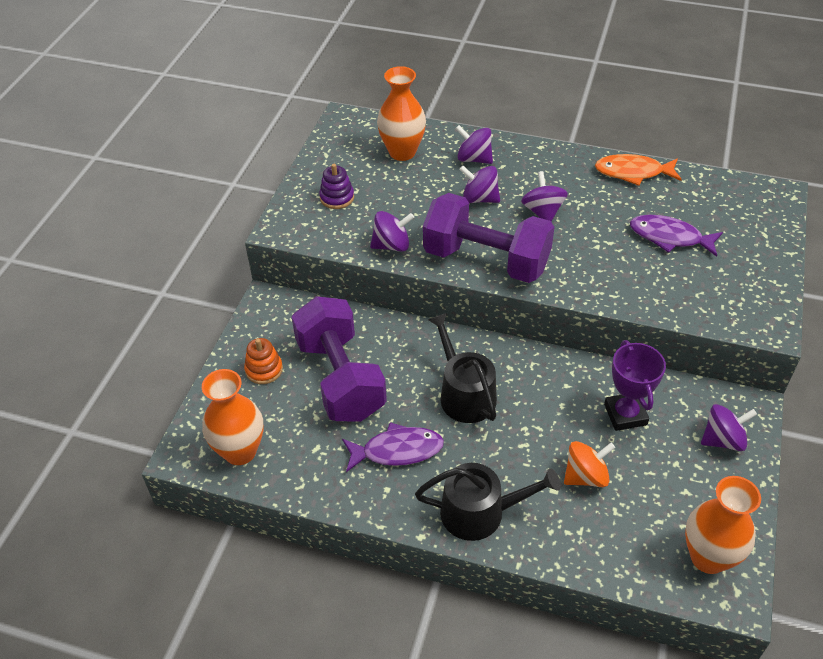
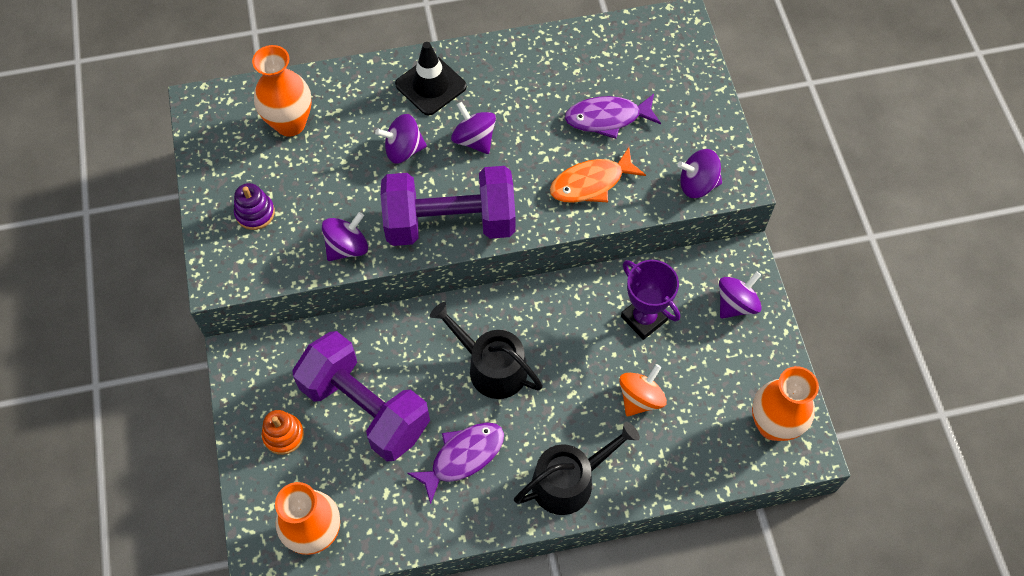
camera: 30 degrees left, 15 degrees up
purple spinning top [455,125,493,164] -> purple spinning top moved to [677,149,722,198]
orange fish [595,154,682,186] -> orange fish moved to [550,147,646,203]
none -> black traffic cone [395,42,467,116]

